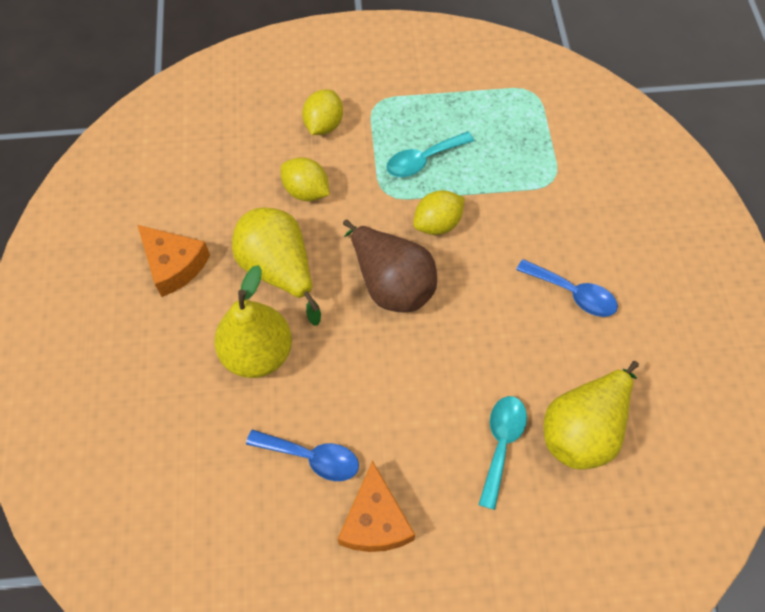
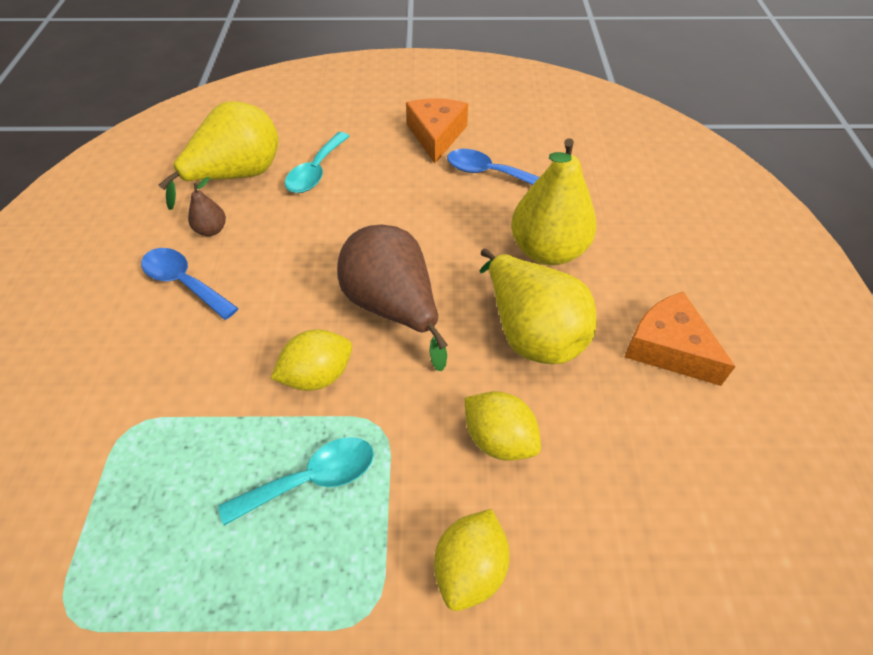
camera: 175 degrees left, 10 degrees down
none -> brown pear [188,177,226,236]

